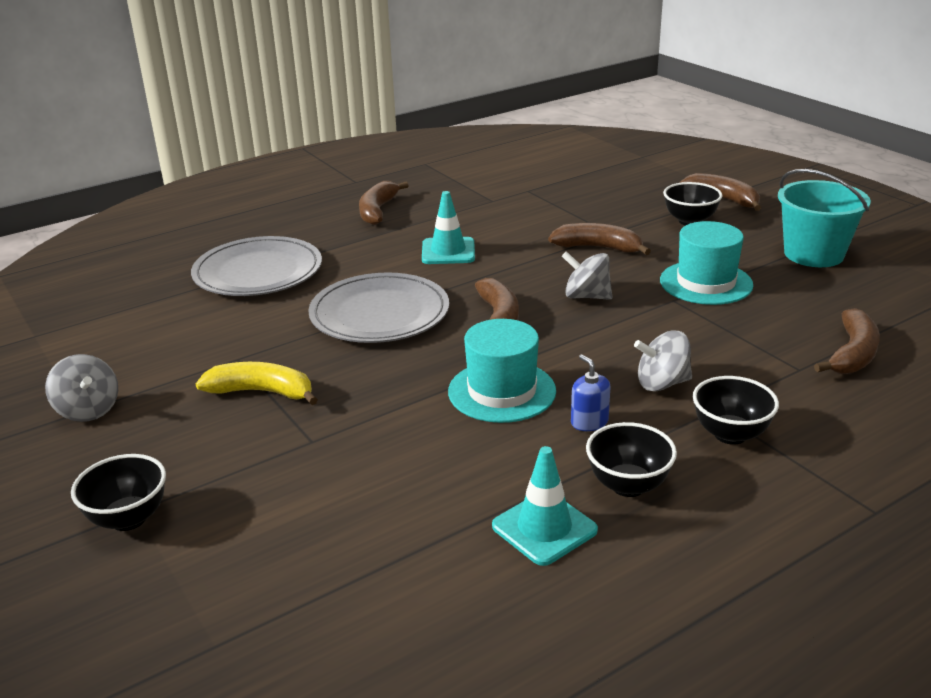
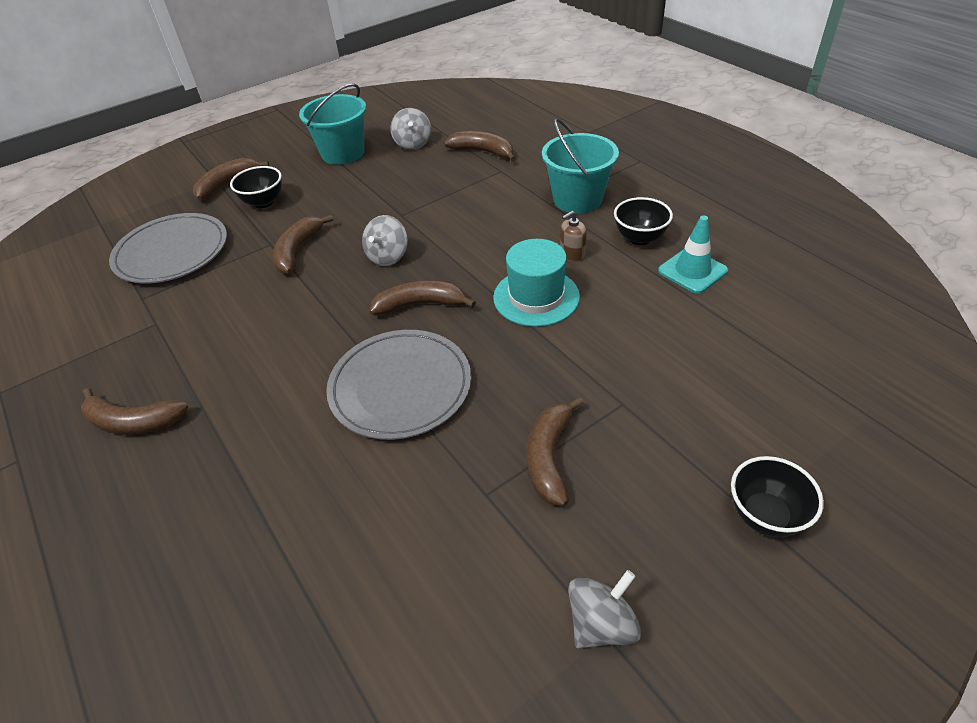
camera: 90 degrees left, 15 degrees up
grey plate [191,236,322,296] -> grey plate moved to [109,213,227,284]
yellow banana [196,362,318,405] -> brown banana [527,397,584,506]
turquoise traffic cone [422,191,475,264] -> none
blue soap dispenser [571,354,610,431] -> brown soap dispenser [560,211,587,262]
grey spinning top [634,331,692,392] -> grey spinning top moved to [390,108,431,150]
turquoise hat [660,221,753,305] -> none
black bowl [693,376,779,445] -> turquoise bucket [542,118,619,213]

